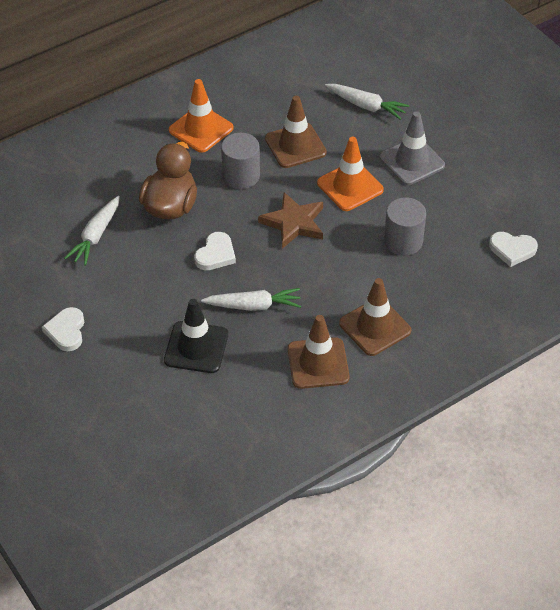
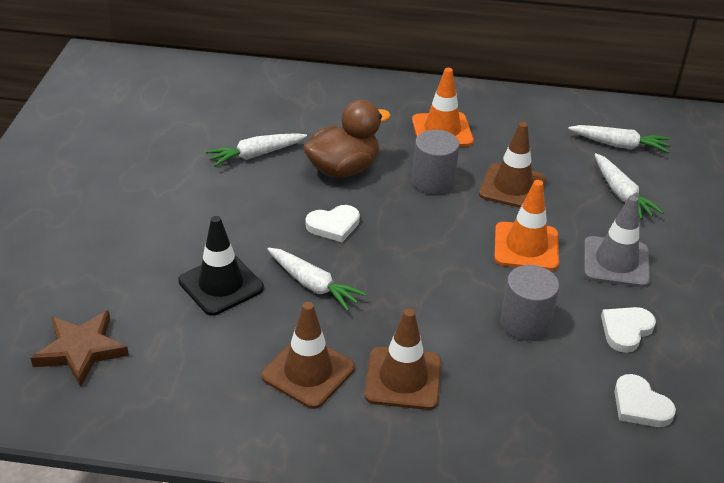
camera: 40 degrees right, 10 degrees down
white heart [42,307,84,351] -> white heart moved to [601,307,656,353]
brown star [258,192,323,249] -> brown star moved to [31,310,129,387]
none -> white carrot [568,125,670,153]

